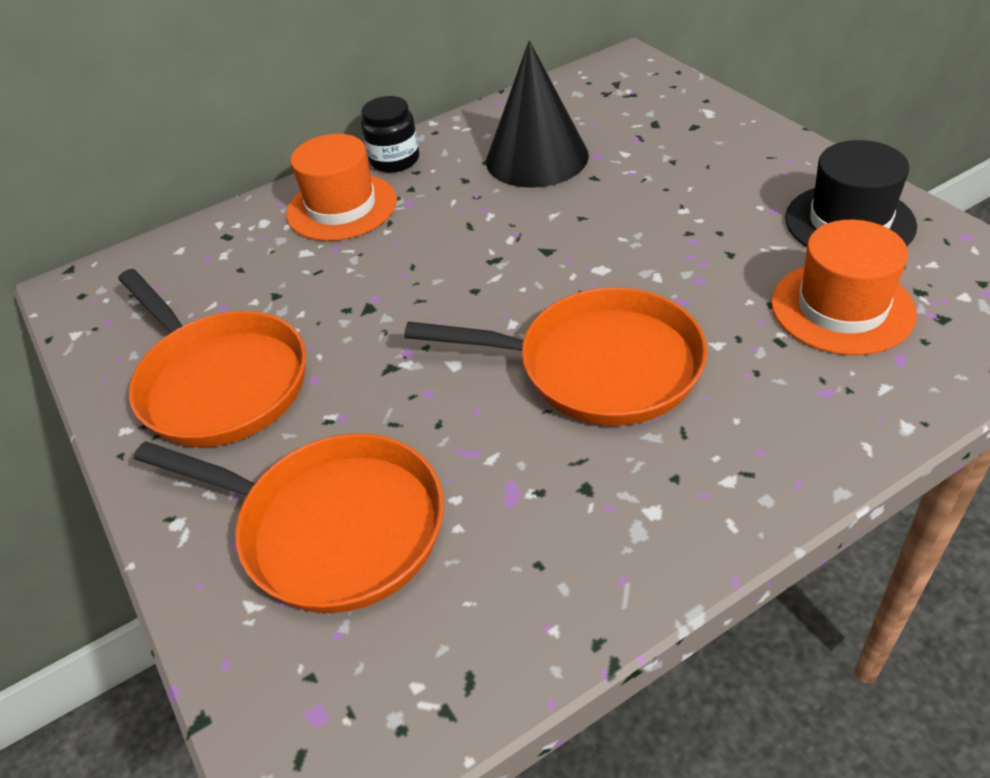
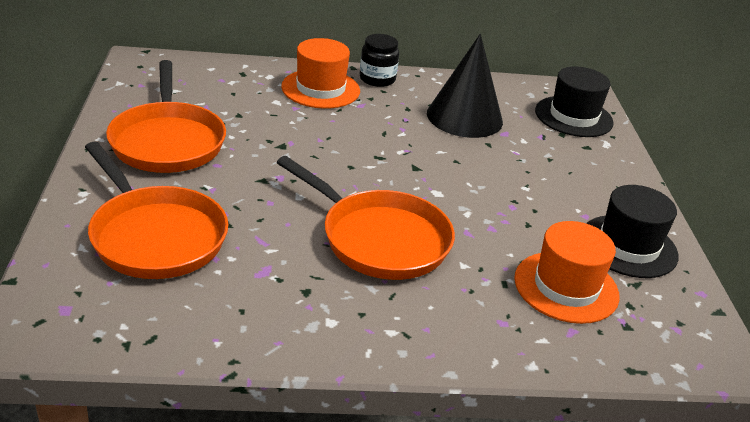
camera: 20 degrees right, 10 degrees down
none -> black hat [535,66,614,137]

